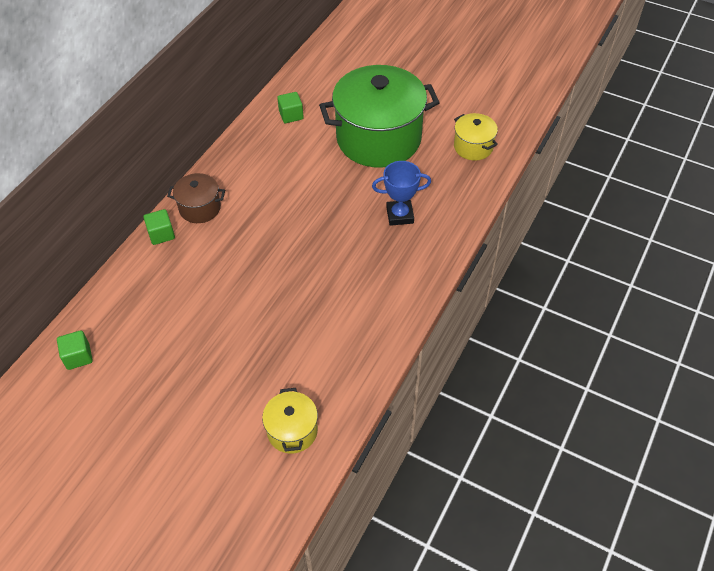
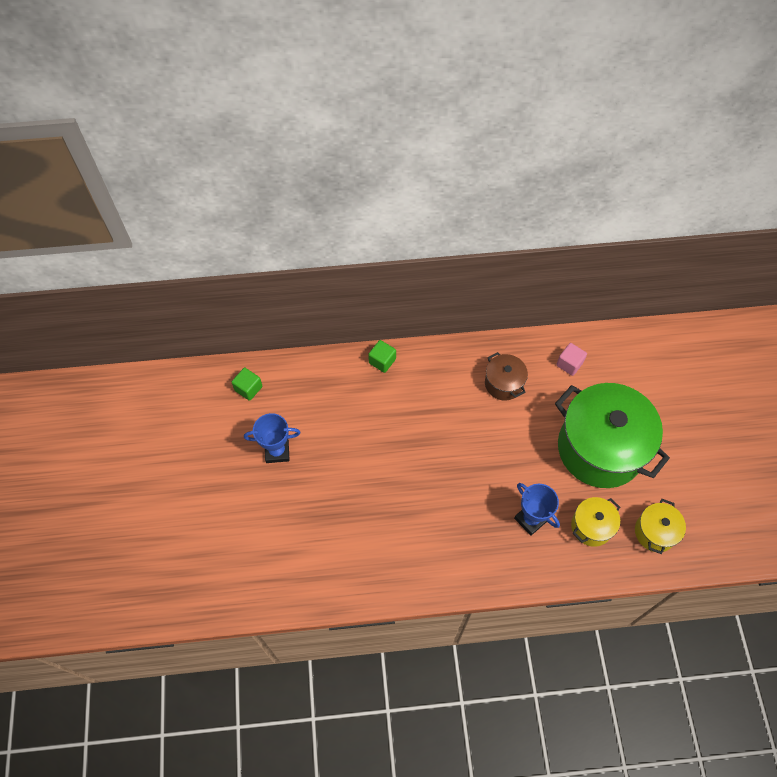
camera: 55 degrees right, 10 degrees up
brown pot [167,173,225,223] -> brown pot moved to [485,352,528,400]
yellow pot [262,388,318,453] -> yellow pot moved to [571,497,620,547]
green cube [277,92,304,123] -> pink cube [556,343,587,376]
none -> blue trophy [244,413,300,463]

